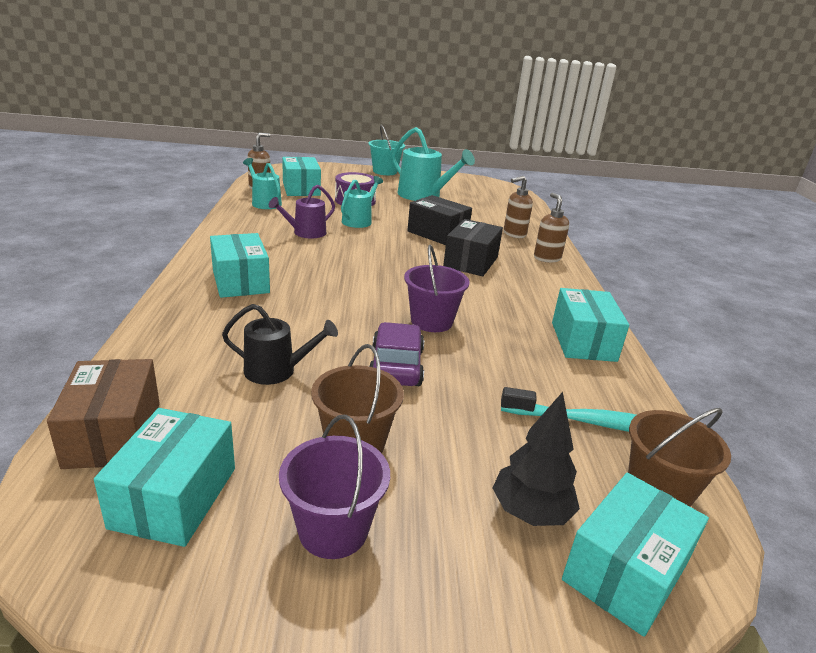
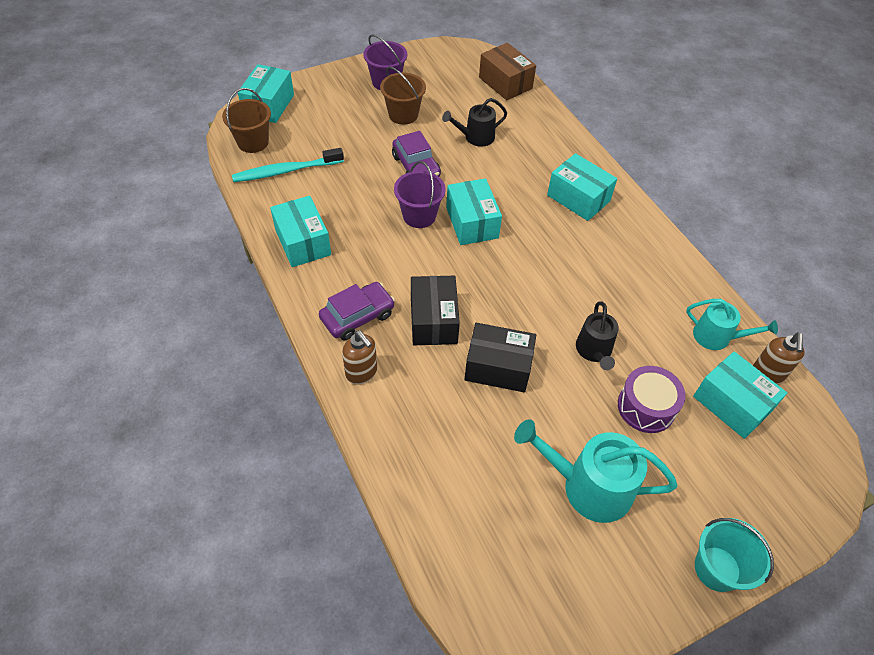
camera: 155 degrees right, 25 degrees up
turquoise box [94,408,235,547] -> turquoise box moved to [446,178,502,245]
purple watering can [269,185,335,239] -> none
turquoise watering can [341,176,383,228] -> black watering can [576,301,619,370]
black tree [493,392,580,526] -> none
brown soap dispenser [503,176,533,238] -> none
none -> purple car [319,282,395,340]

